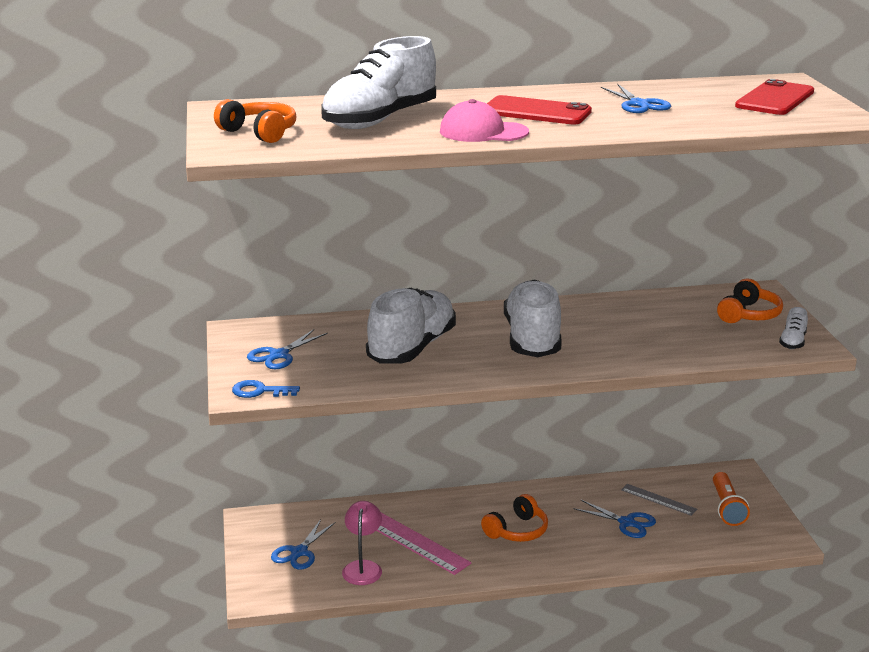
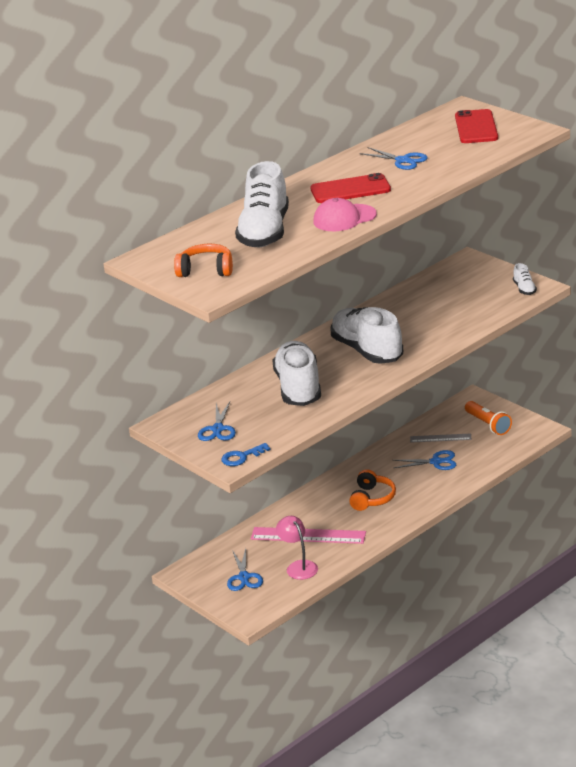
camera: 30 degrees left, 5 degrees up
orange headphones [717,278,783,323] -> none

